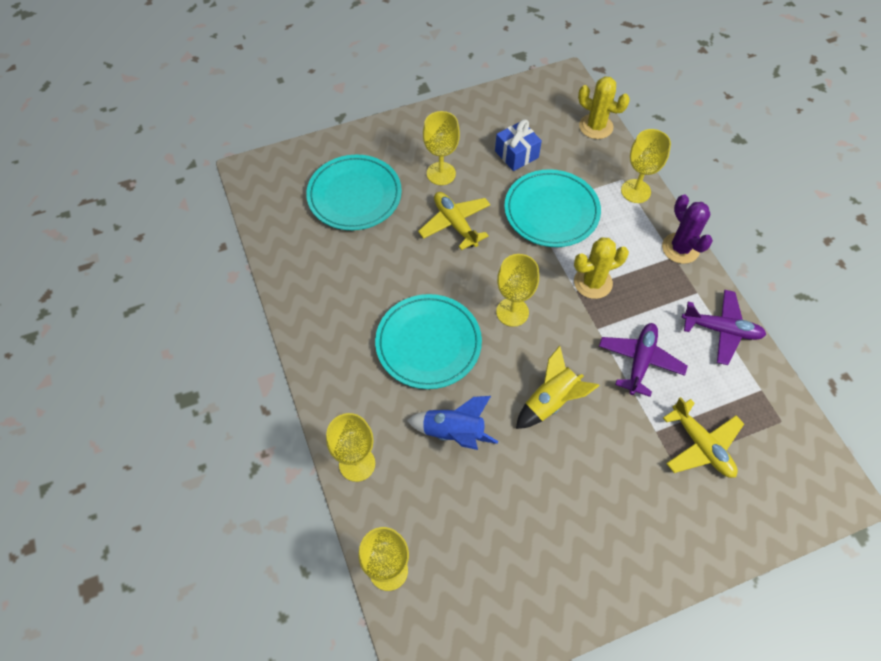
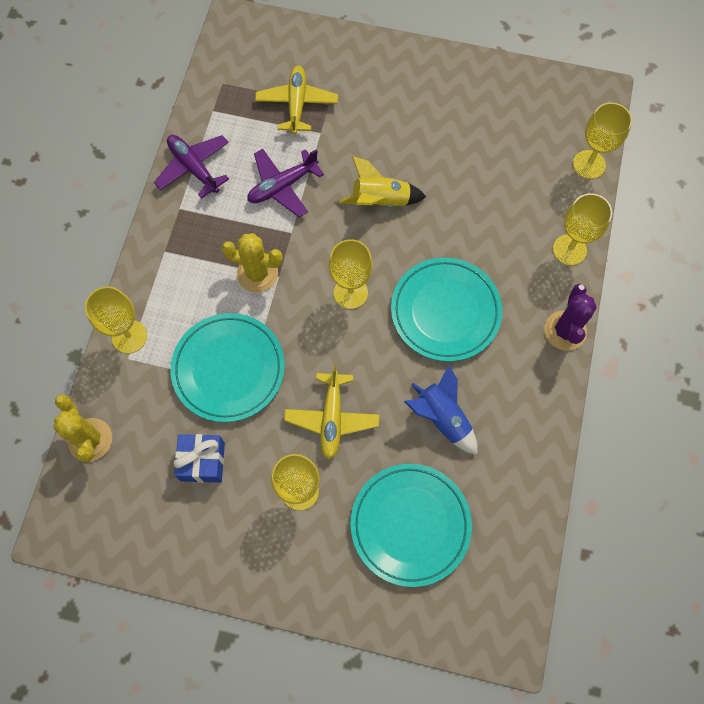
camera: 145 degrees left, 10 degrees up
blue rocket [407,396,498,450] -> blue rocket moved to [404,364,478,455]
purple cactus [662,195,713,264] -> purple cactus moved to [544,284,597,351]

